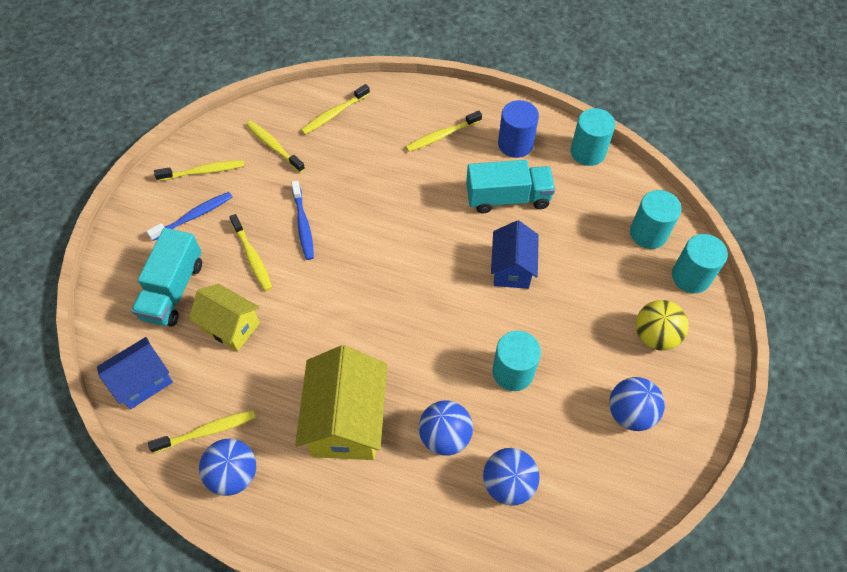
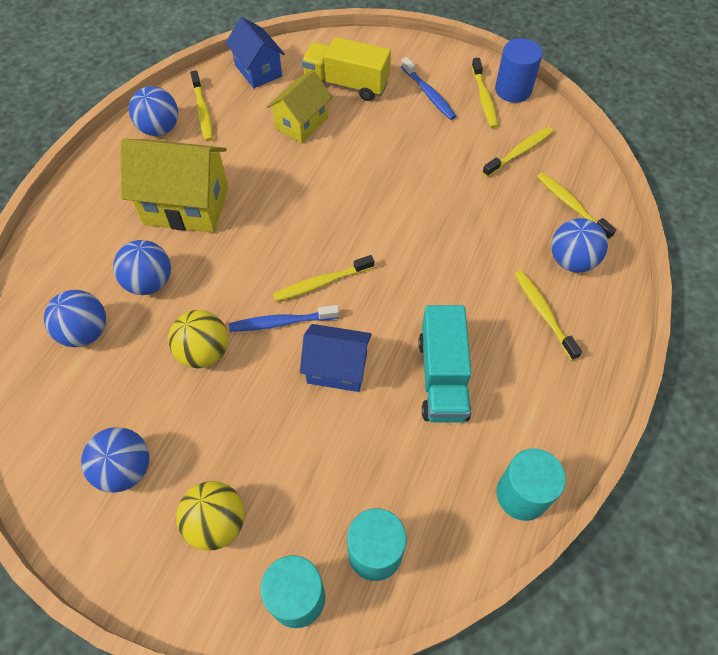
camera: 95 degrees right, 0 degrees up
turquoise truck [131,228,202,327] -> yellow truck [302,37,391,101]
yellow toothbrush [229,214,272,291] -> yellow toothbrush moved to [273,255,374,302]
blue toothbrush [291,180,314,260] -> blue toothbrush moved to [229,305,339,332]
turquoise cylinder [492,331,541,391] -> yellow ball [168,310,228,368]
blue cylinder [498,100,539,158] -> blue cylinder moved to [495,38,543,103]
none -> blue ball [551,218,608,272]

